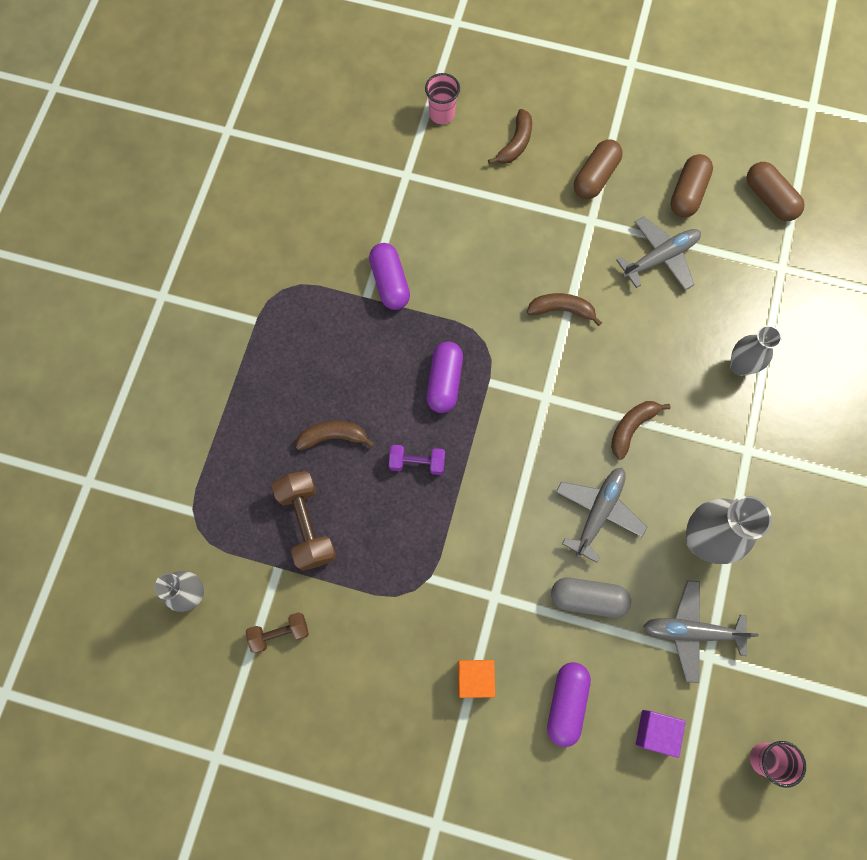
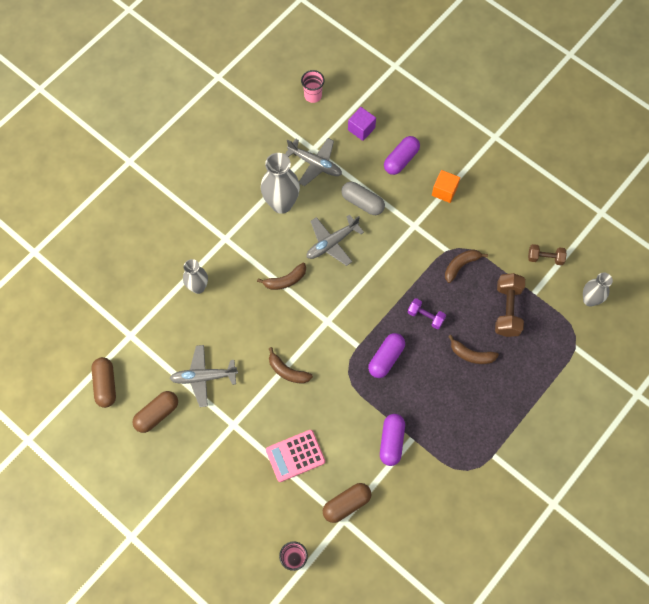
camera: 155 degrees left, 5 degrees down
brown banana [488,109,532,164] -> brown banana moved to [445,249,488,283]
brown capsule [574,139,623,199] -> brown capsule moved to [323,483,371,523]
none -> pink calculator [266,430,325,482]

